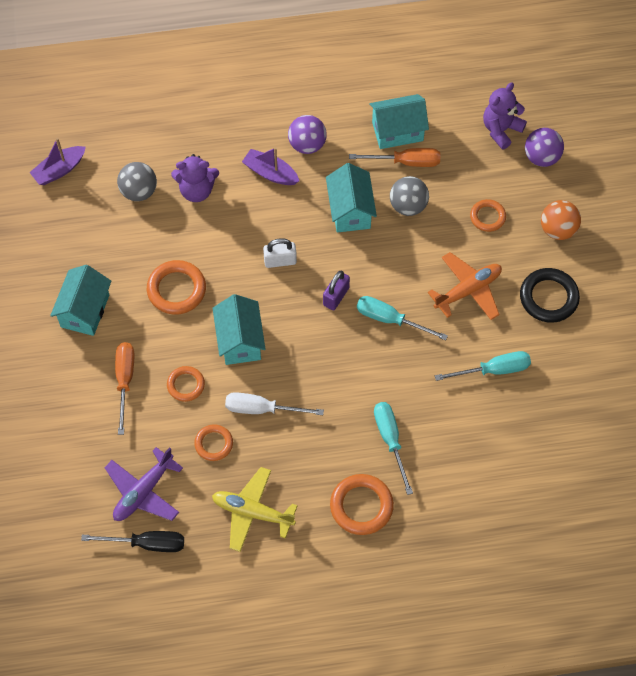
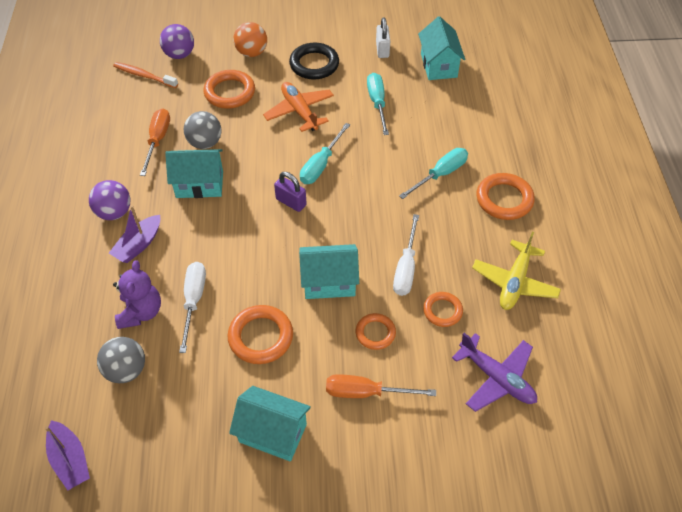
camera: 85 degrees left, 10 degrees down
black screwdriver [81,531,184,552] -> none
white padlock [263,238,297,268] -> white padlock moved to [376,17,390,58]
turquoise house [369,94,429,149] -> turquoise house moved to [418,16,465,80]
turquoise screwdriver [374,402,413,495] -> turquoise screwdriver turned 150 degrees clockwise [399,148,468,199]
orange ring [470,199,506,232] -> orange ring [203,70,255,109], size x1.61
purple teddy bear [483,82,527,150] -> orange toothbrush [113,62,178,88]
none -> white screwdriver [179,262,206,353]

